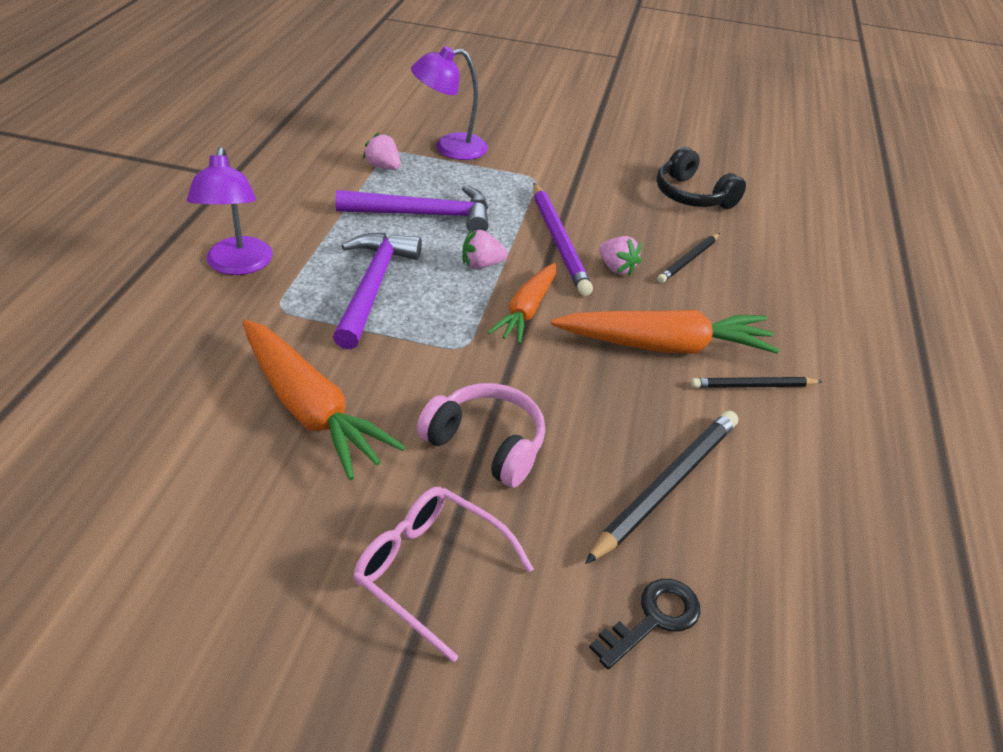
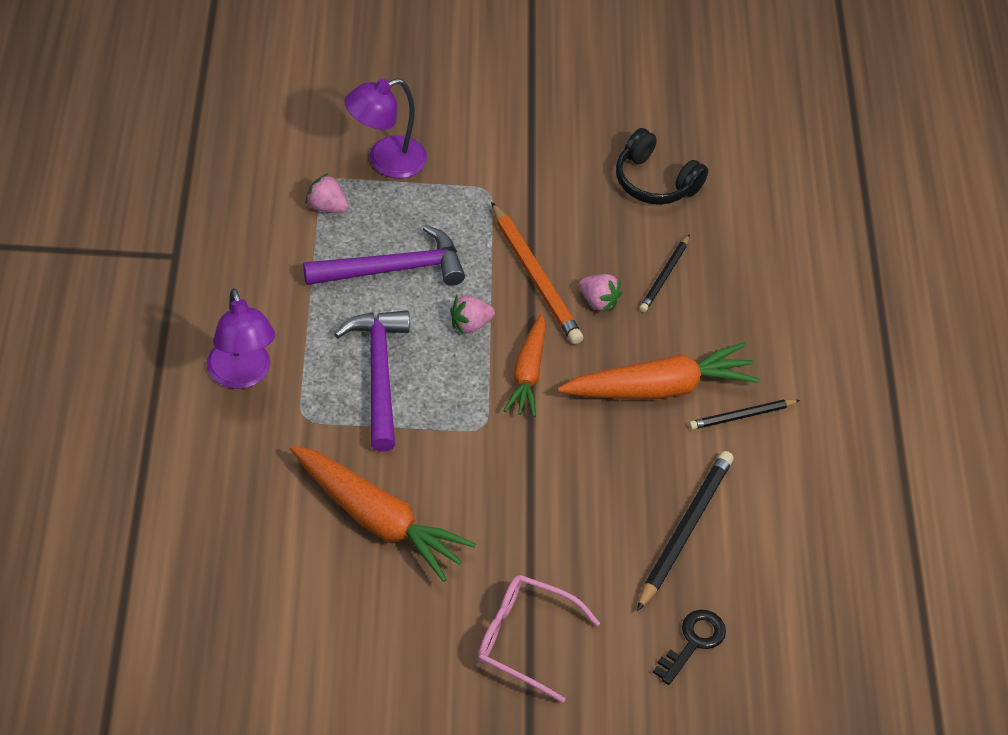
camera: 15 degrees left, 10 degrees up
pink headphones [417,383,545,488] -> none
purple pencil [533,183,593,296] -> orange pencil [491,202,583,344]

